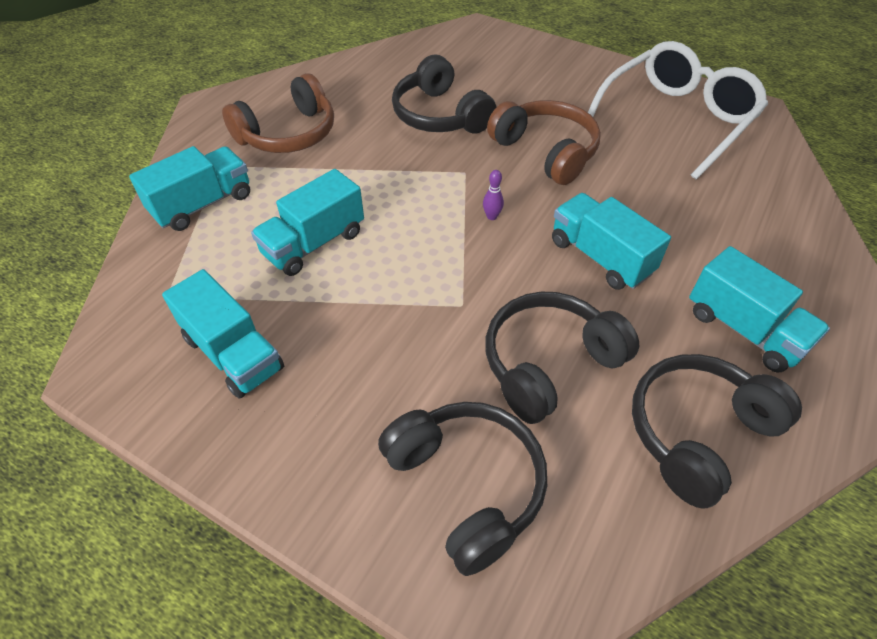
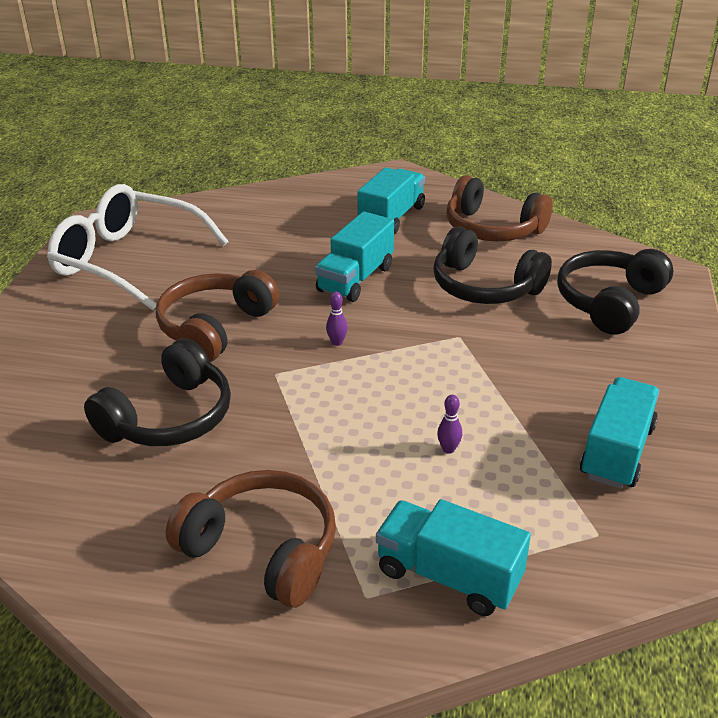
camera: 110 degrees left, 15 degrees down
turquoise truck [251,169,364,276] -> purple bowling pin [437,395,462,454]
black headphones [632,354,802,509] -> brown headphones [446,175,553,242]

